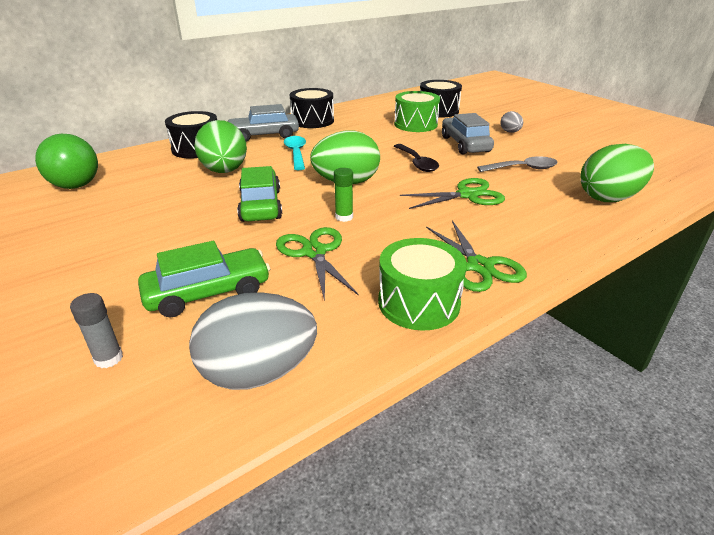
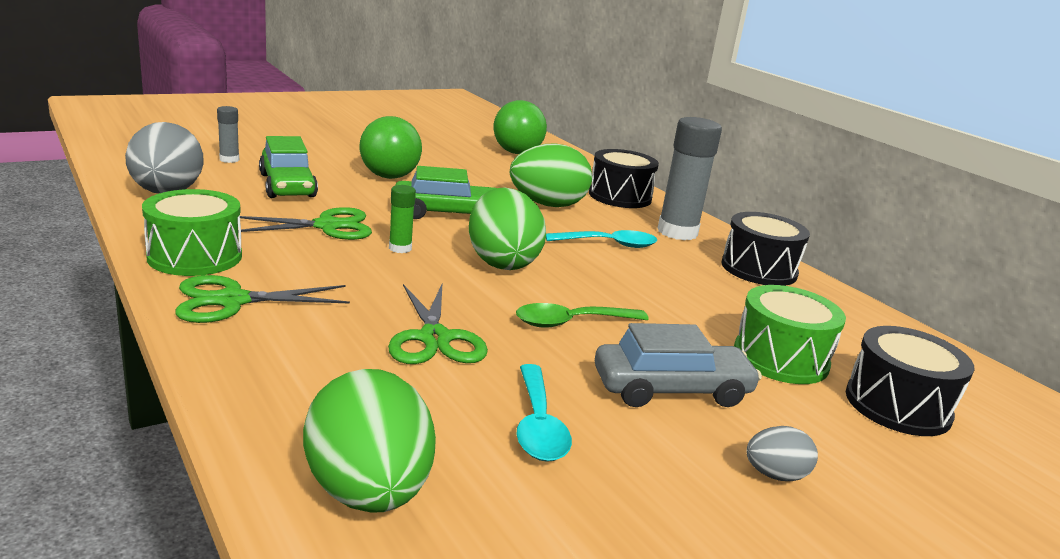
camera: 90 degrees right, 10 degrees down
grey car [227,104,299,142] -> grey glue stick [657,117,722,240]
black spoon [394,144,439,172] -> green spoon [516,303,649,328]
grey spoon [477,156,558,172] -> turquoise spoon [517,364,572,462]
none -> green ball [360,116,422,179]

